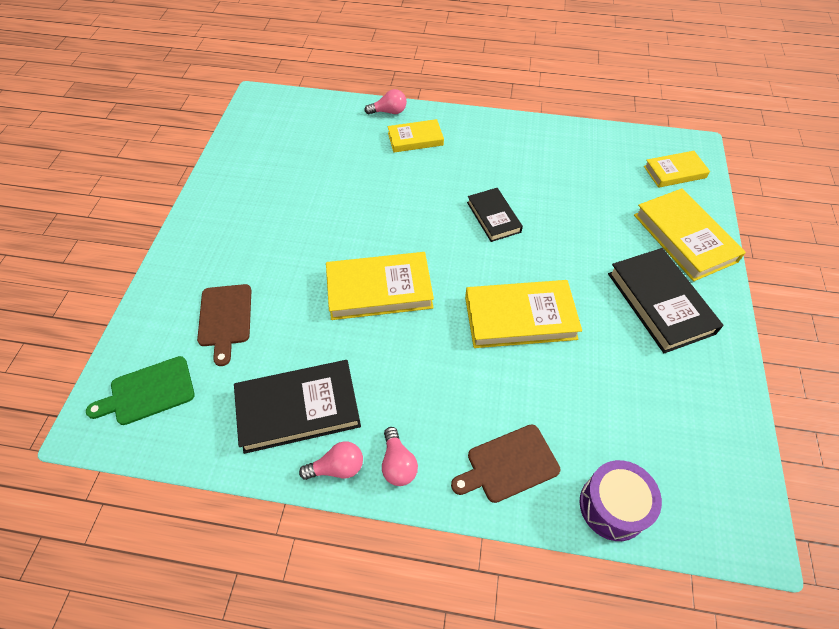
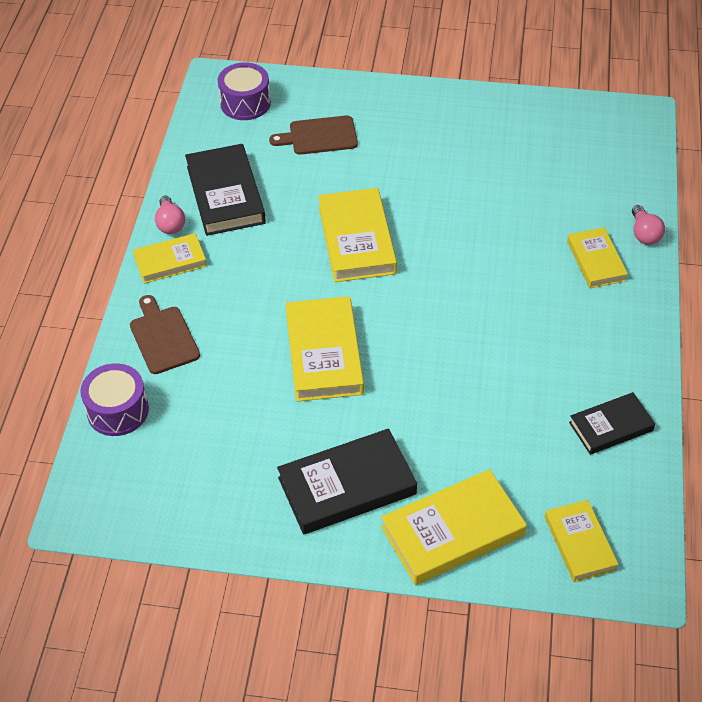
camera: 90 degrees right, 5 degrees down
green cutting board [86,356,195,425] -> purple drum [218,62,271,120]
pink light bulb [382,427,418,486] -> yellow book [133,233,207,284]
black book [467,188,523,242] -> black book moved to [569,392,655,455]

